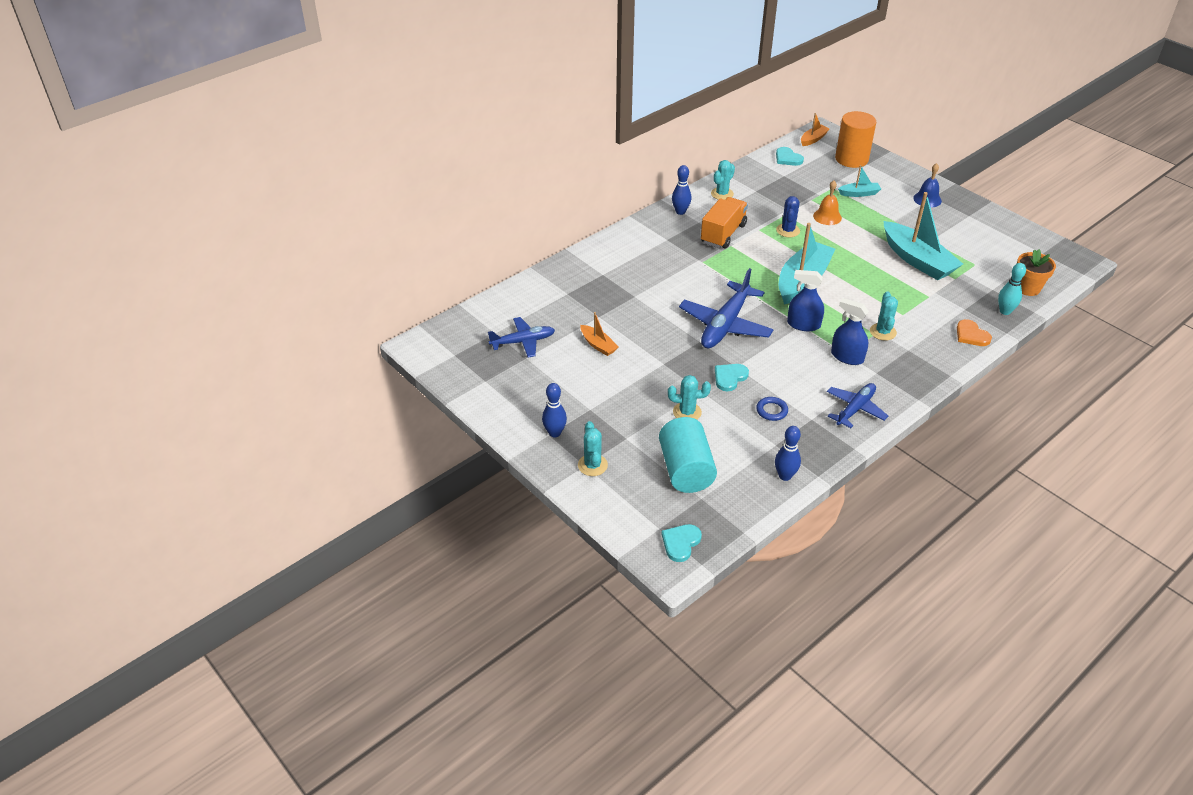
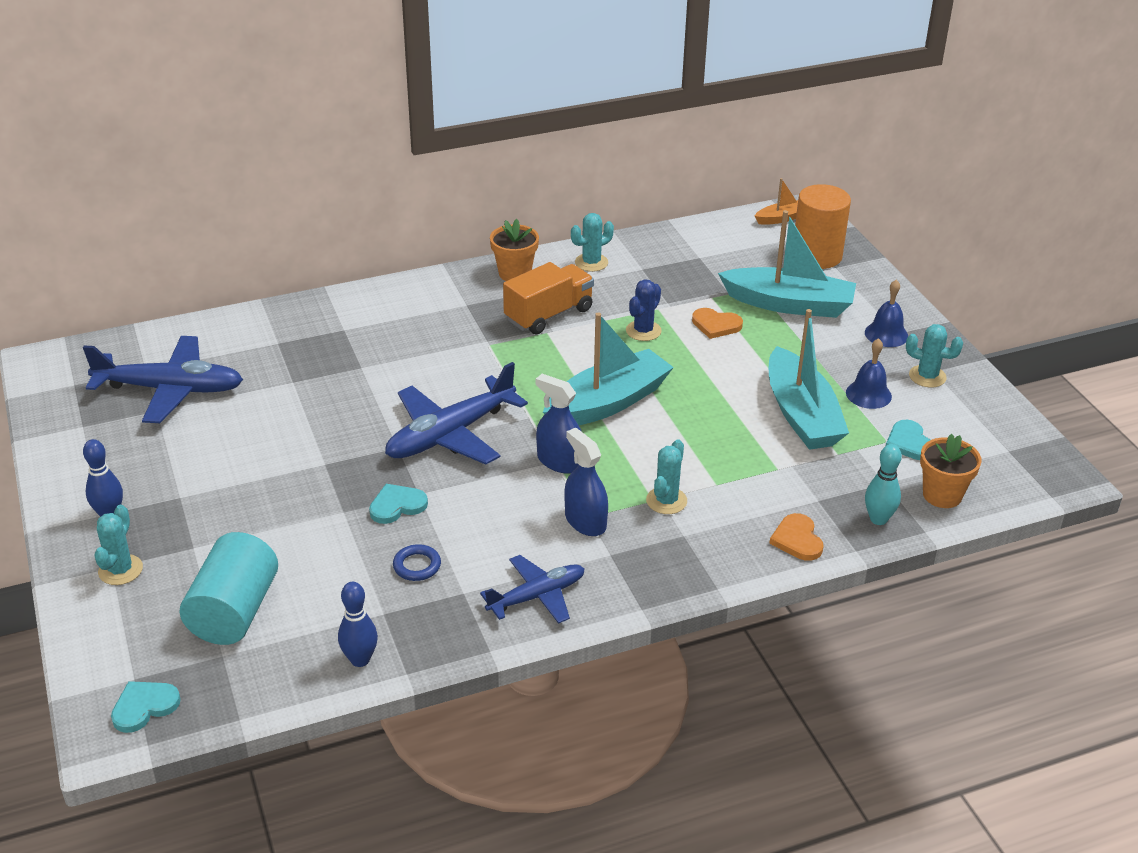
camera: 20 degrees right, 5 degrees down
blue plane [488,317,555,358] -> blue plane [83,336,243,423], size x1.62
orange boat [580,312,618,356] -> none
turquoise cactus [668,375,711,420] -> turquoise cactus moved to [906,324,963,388]
blue bowling pin [672,165,691,215] -> orange flower pot [490,219,539,281]
turquoise heart [776,147,804,166] -> turquoise heart moved to [886,420,931,460]
orange bell [813,181,842,225] -> orange heart [692,308,743,339]
turquoise boat [838,165,881,197] -> turquoise boat [718,210,856,318], size x2.07
none -> blue bell [846,338,892,409]

